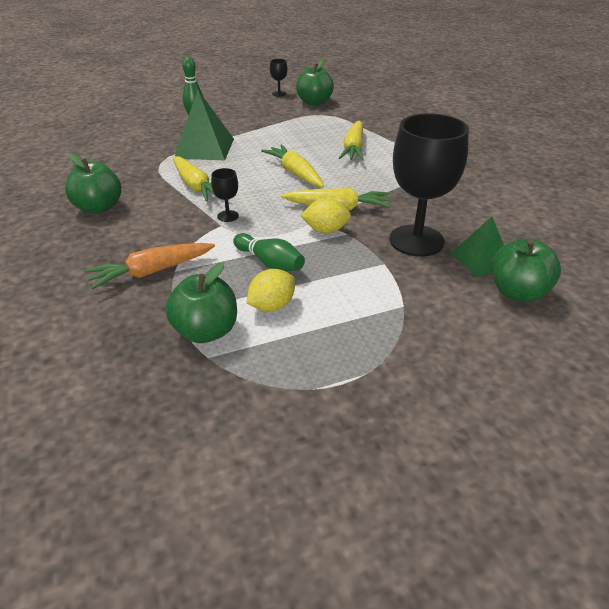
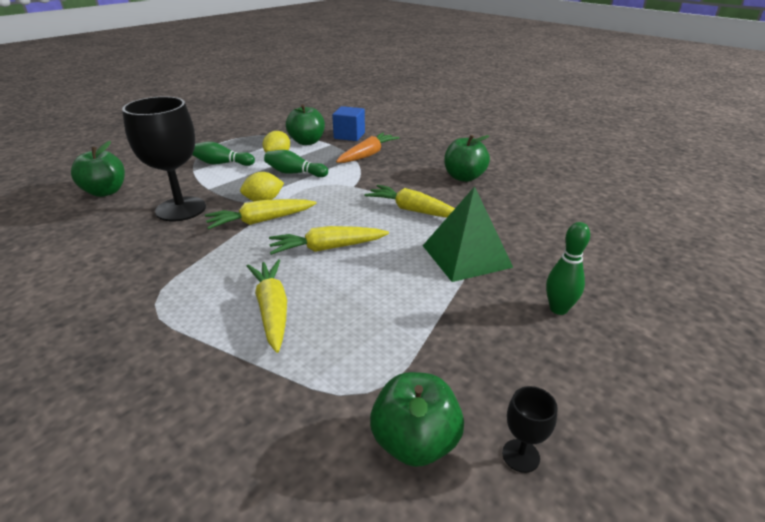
camera: 155 degrees right, 5 degrees down
black goblet [211,168,239,222] -> none
yellow carrot [261,145,324,187] -> yellow carrot turned 135 degrees clockwise [269,226,389,255]
green pyramid [451,217,504,277] -> none
none -> green bowling pin [192,142,255,166]
none -> blue cube [332,106,365,141]

